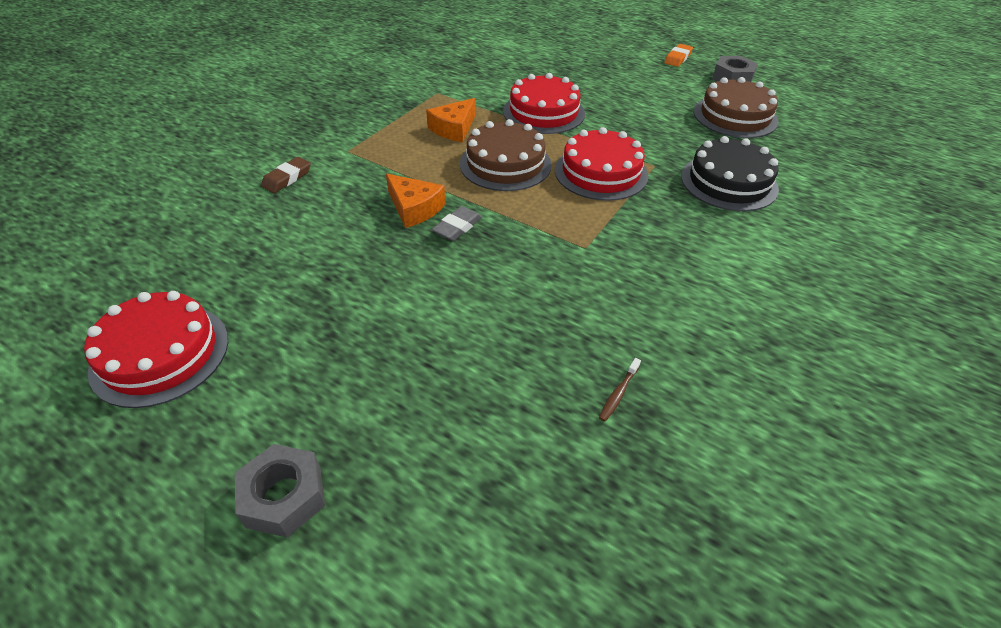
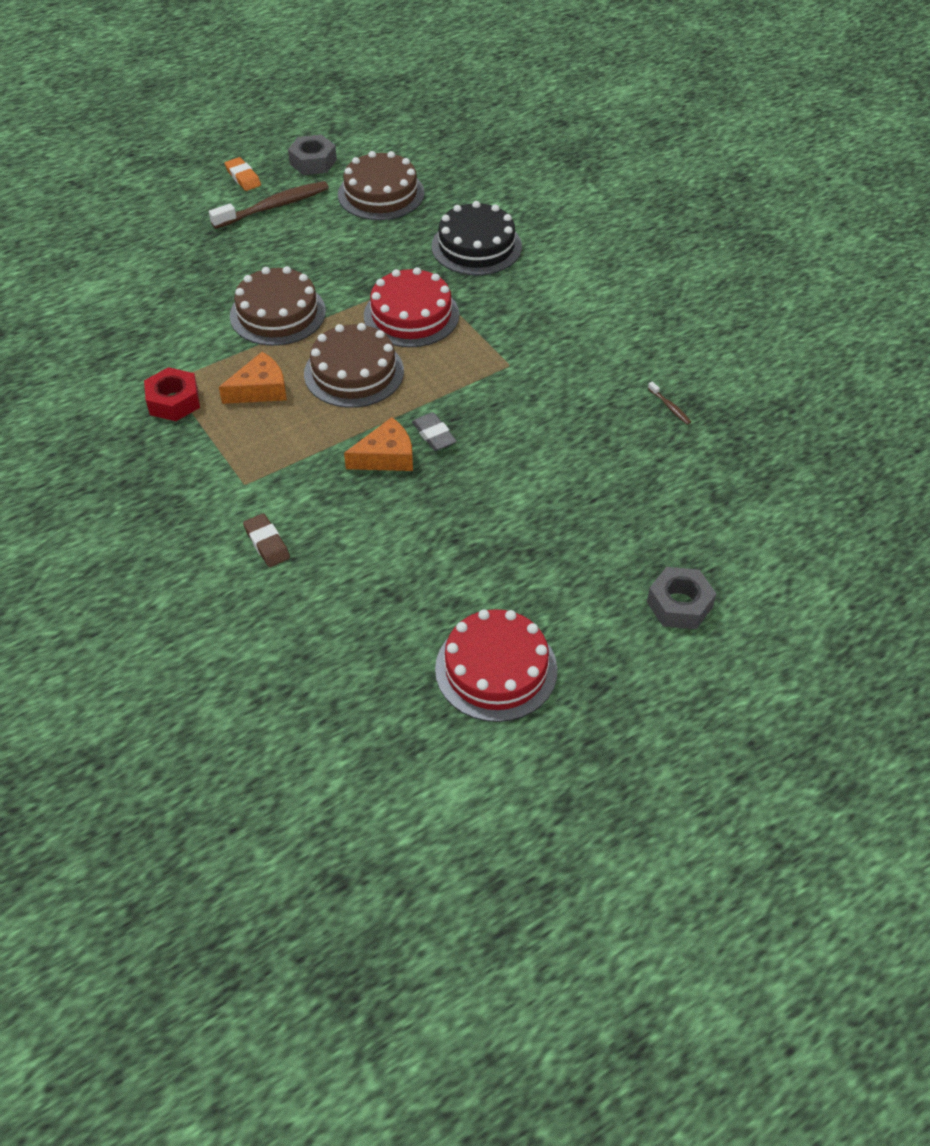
camera: 65 degrees left, 5 degrees up
orange cheese [426,98,475,142] -> orange cheese turned 90 degrees counterclockwise [219,352,287,404]
red cake [503,73,585,134] -> brown cake [230,266,326,346]
none -> red nut [144,367,200,421]
none -> brown toothbrush [209,181,329,229]

